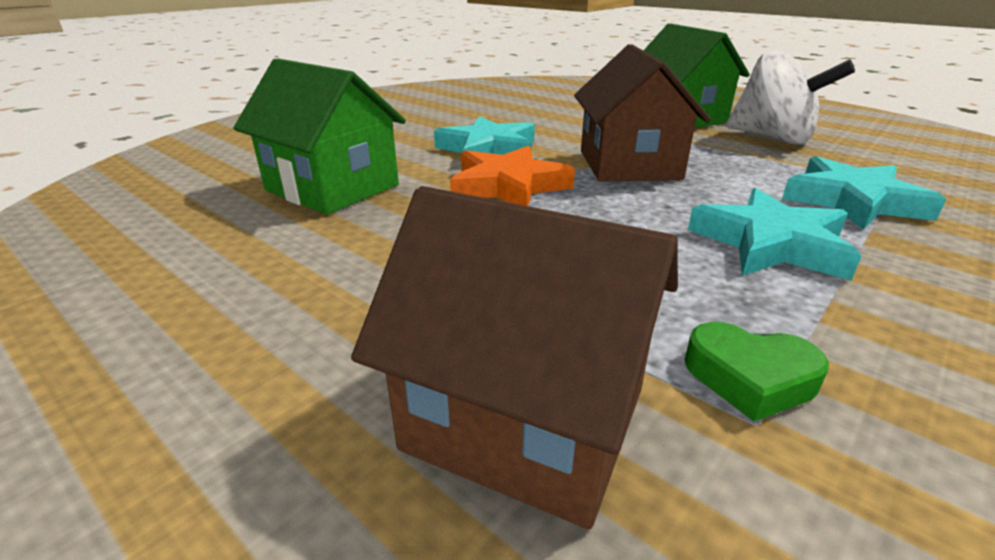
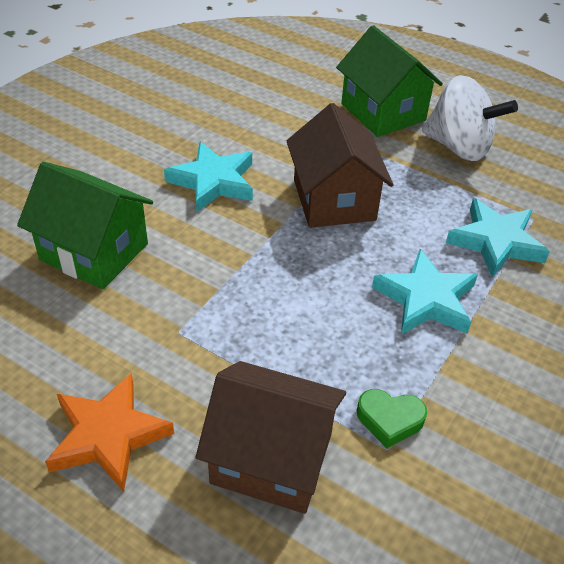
camera: 10 degrees left, 15 degrees up
orange star [450,145,575,206] -> orange star moved to [45,373,174,492]

